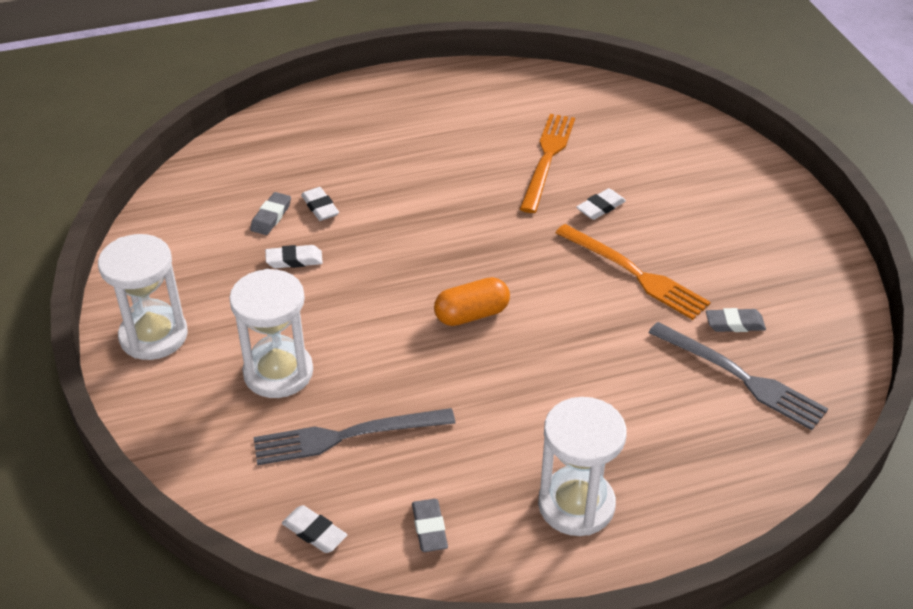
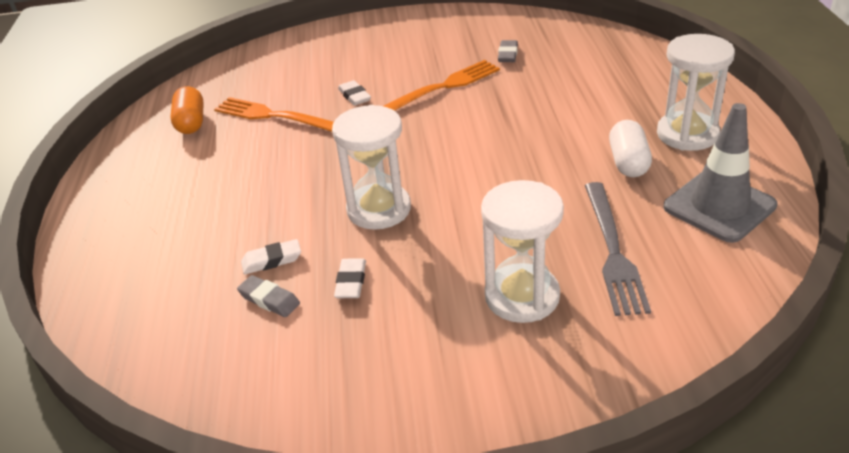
camera: 75 degrees left, 5 degrees down
white hourglass [98,234,188,360] -> white hourglass moved to [332,105,411,230]
white eraser [282,505,347,553] -> none
grey eraser [412,499,448,552] -> grey traffic cone [663,103,777,243]
orange capsule [434,277,510,326] -> orange capsule moved to [171,86,203,134]
grey fork [648,322,828,430] -> none
none -> white capsule [609,120,652,177]

